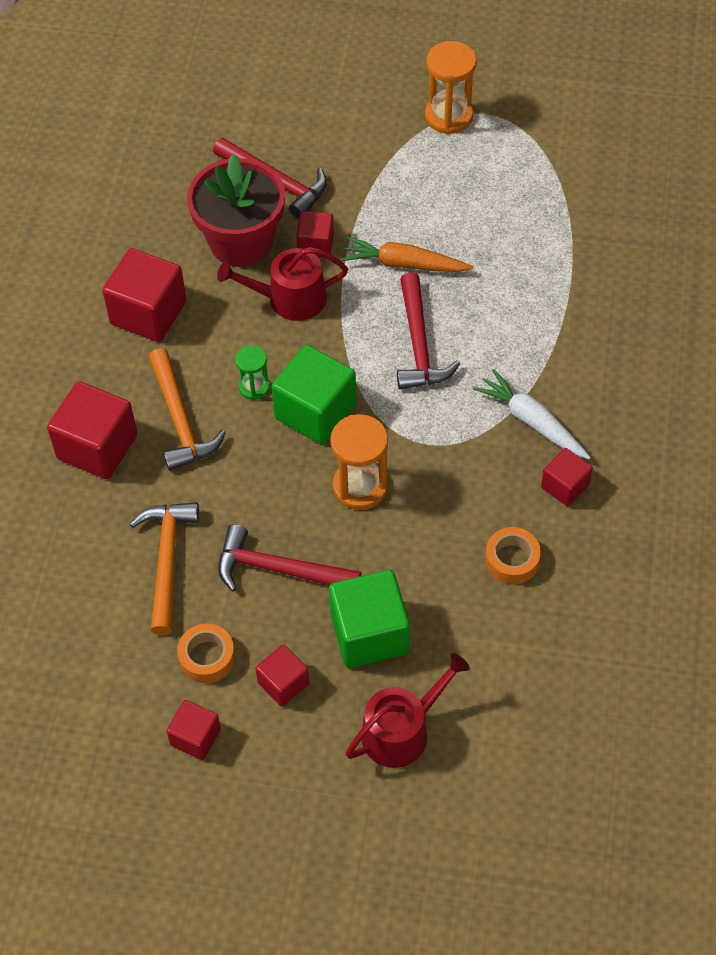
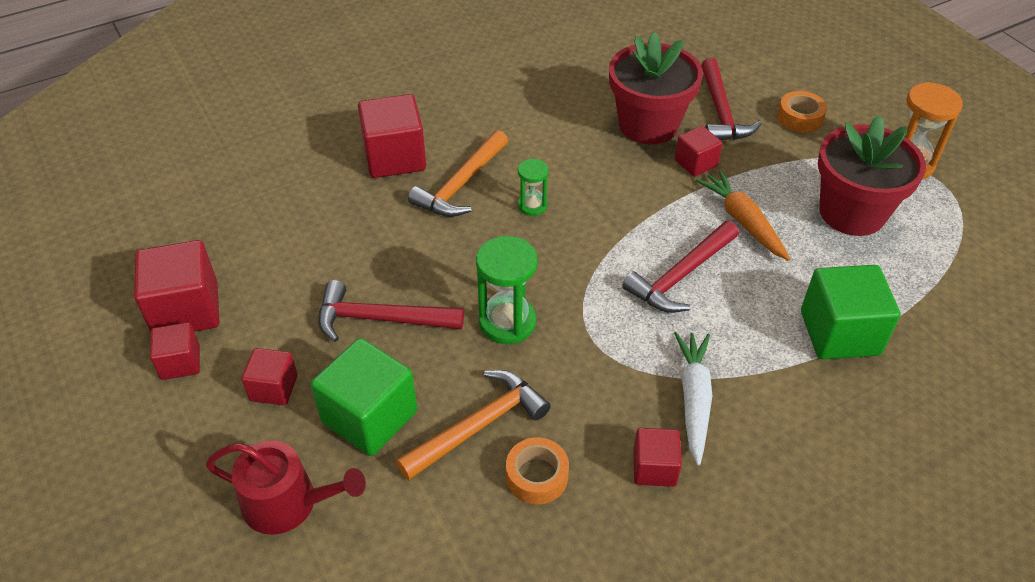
camera: 50 degrees right, 10 degrees down
red cube [102,248,187,342] -> red cube moved to [134,240,219,333]
orange hammer [130,502,199,635] -> orange hammer moved to [396,370,551,480]
orange tape [177,624,235,683] -> orange tape moved to [777,91,827,133]
red watering can [217,247,348,321] -> none
red hammer [218,524,361,591] -> red hammer turned 60 degrees counterclockwise [318,280,464,342]
green cube [271,345,356,444] -> green cube moved to [801,265,900,359]
orange hourglass [330,414,388,510] -> green hourglass [476,236,538,344]
none -> red flower pot [818,115,926,236]

